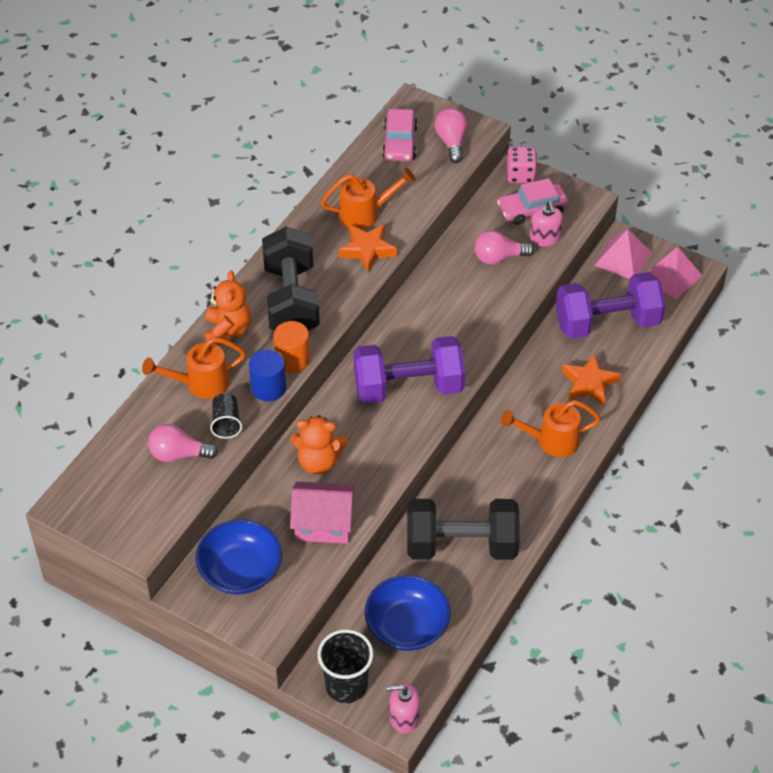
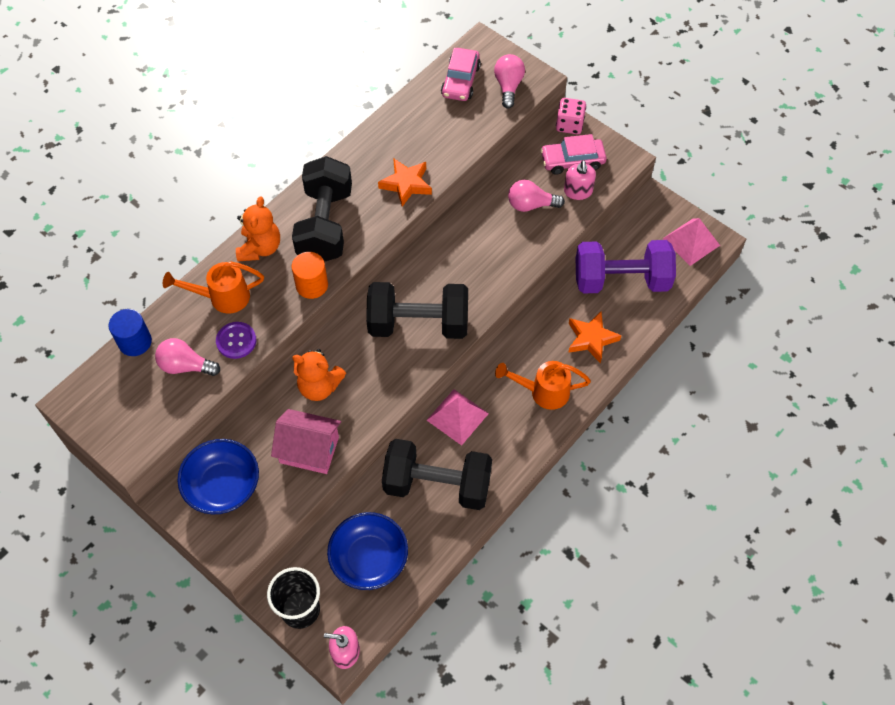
camera: 10 degrees right, 10 degrees up
black cup [210,393,242,438] -> purple button [216,322,256,359]
blue cylinder [249,350,286,401] -> blue cylinder moved to [108,309,152,356]
orange watering can [321,168,416,230] -> none
purple dumbbell [353,336,465,404] -> black dumbbell [366,282,468,339]
pink pyramid [594,229,652,279] -> pink pyramid moved to [427,389,489,446]

